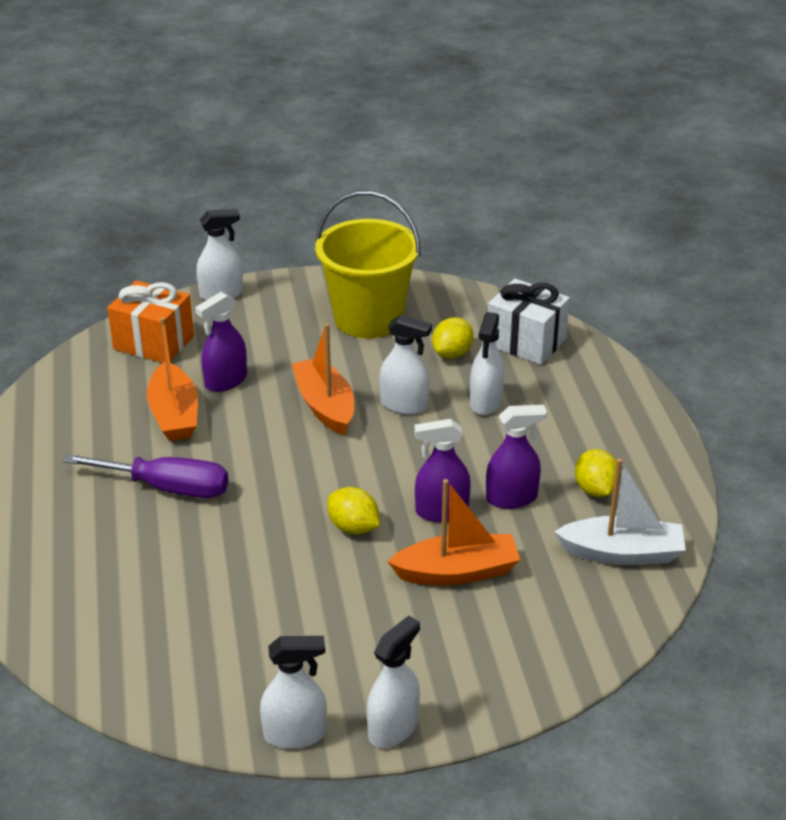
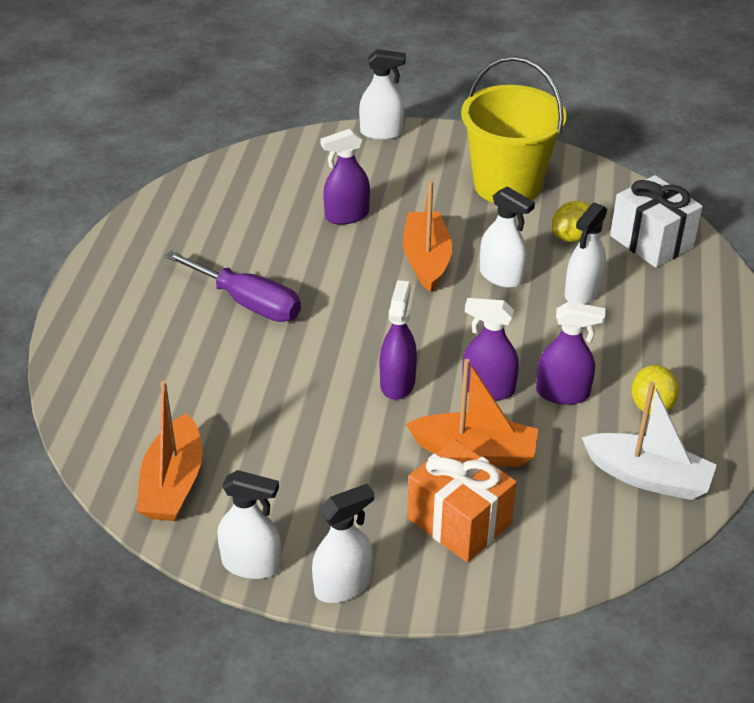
camera: 20 degrees right, 5 degrees up
orange gift [107,280,194,363] -> orange gift moved to [407,439,517,562]
orange boat [147,317,198,441] -> orange boat moved to [137,381,202,521]
yellow lemon [327,487,379,534] -> purple spray bottle [380,280,417,400]

